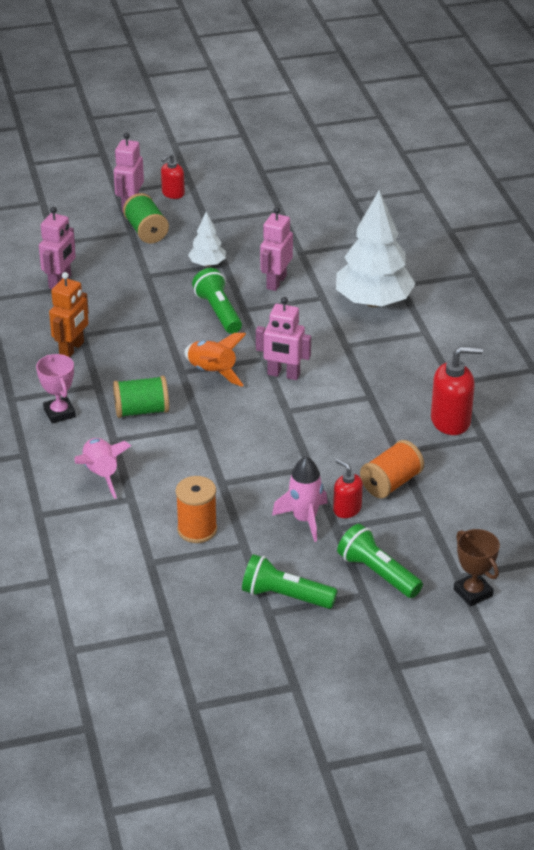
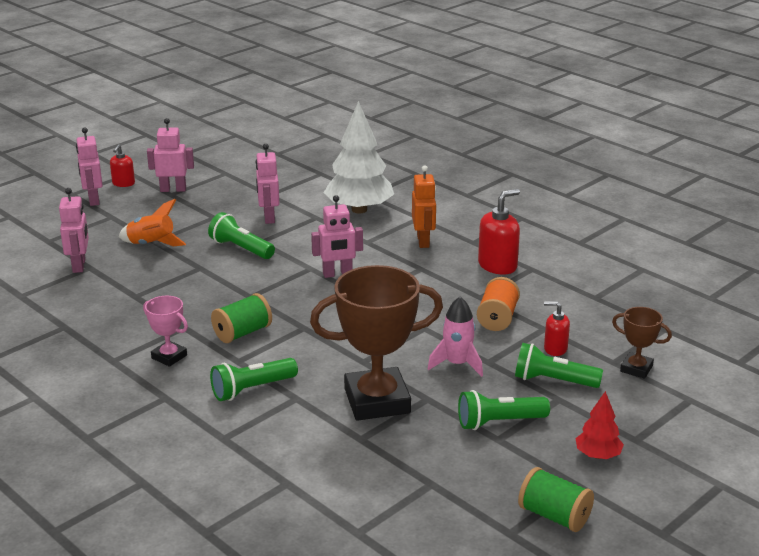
camera: 30 degrees left, 10 degrees down
orange robot [49,272,89,357] -> orange robot moved to [412,165,436,248]
pink rocket [74,438,131,499] -> green flashlight [210,358,298,401]
green spool [123,193,169,243] -> green spool moved to [518,467,594,532]
orange spool [176,476,217,543] -> brown trophy [310,265,443,421]
orange rocket [184,333,246,387] -> orange rocket moved to [119,199,186,247]
white tree [188,212,226,267] -> none
red soap dispenser [333,459,363,518] -> red soap dispenser moved to [544,301,570,356]
none -> pink robot [147,118,194,192]
none -> red tree [575,391,624,459]

